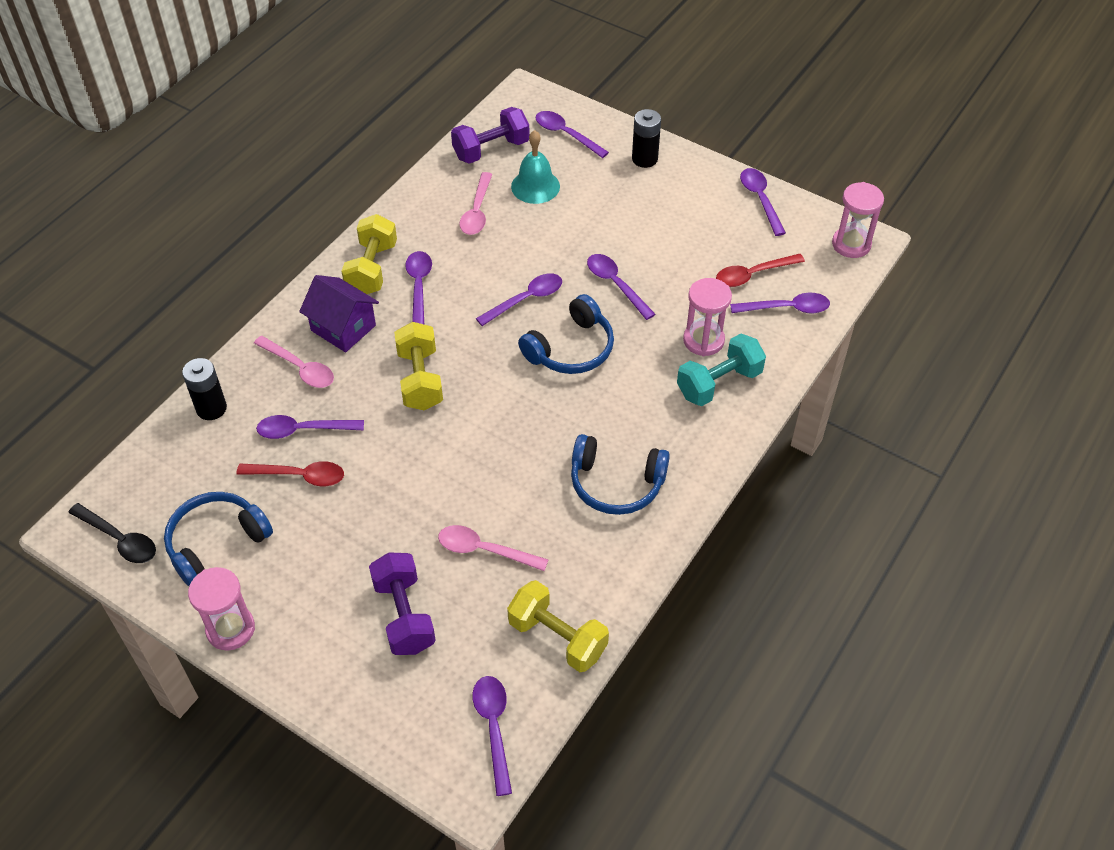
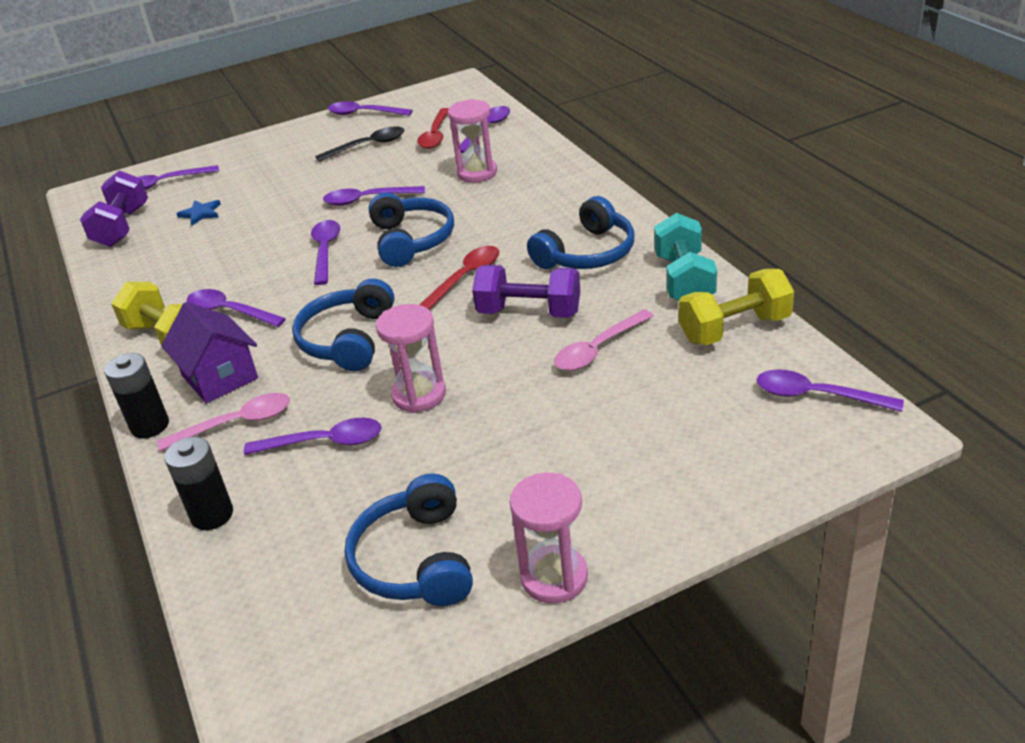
camera: 55 degrees left, 15 degrees down
black spoon [68,503,156,563] -> black spoon moved to [315,126,404,161]
red spoon [236,461,344,486] -> red spoon moved to [419,246,499,310]
purple spoon [256,415,364,439] -> purple spoon turned 120 degrees counterclockwise [244,418,382,455]
purple house [299,275,379,352] -> purple house turned 75 degrees clockwise [161,302,258,404]
purple dumbbell [369,552,436,655] -> purple dumbbell moved to [472,265,580,318]
yellow dumbbell [394,322,443,411] -> blue headphones [292,278,394,371]
pink spoon [459,172,492,235] -> none
turquoise bell [511,130,560,204] -> blue star [176,200,221,226]
black battery [632,109,661,168] -> black battery moved to [104,353,169,438]
turquoise dumbbell [677,333,766,406] -> turquoise dumbbell moved to [654,213,717,301]
pink hourglass [832,182,884,258] -> pink hourglass moved to [376,304,446,413]

